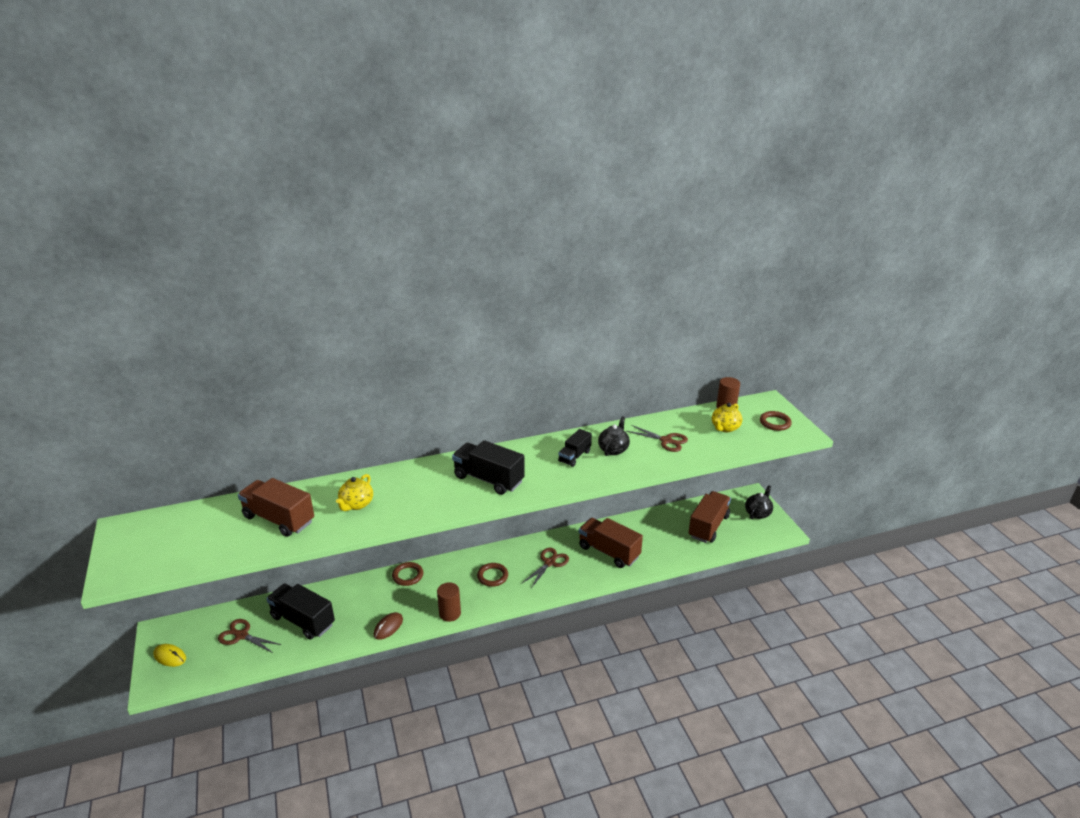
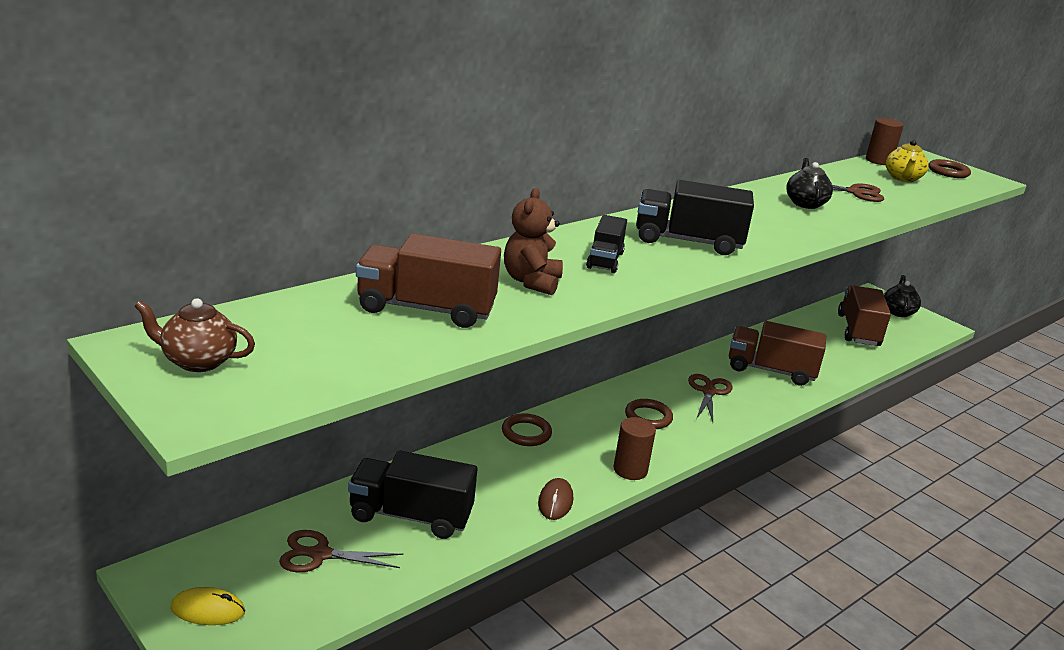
camera: 25 degrees left, 5 degrees down
yellow teapot [336,474,373,511] -> brown teddy bear [504,188,563,295]
black truck [558,429,592,467] -> black truck moved to [586,215,627,273]
none -> brown teapot [134,298,255,372]

